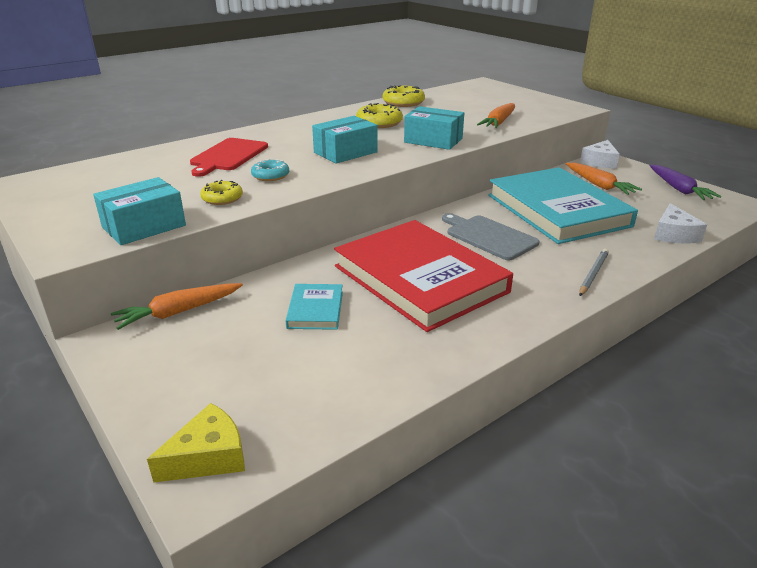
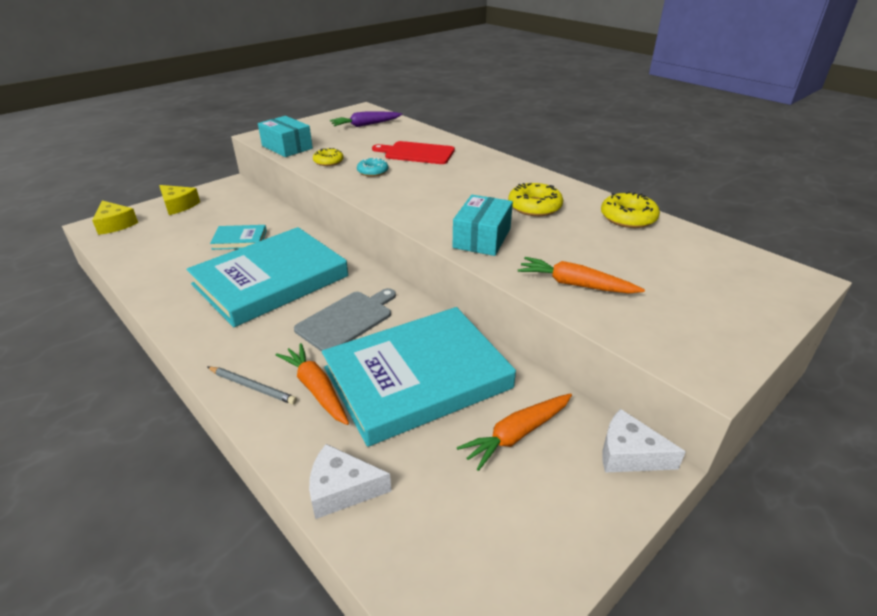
camera: 85 degrees right, 5 degrees up
orange carrot [111,283,243,330] -> orange carrot moved to [276,343,349,425]
turquoise box [312,116,378,164] -> none
red book [334,220,513,332] -> turquoise book [187,227,348,327]
purple carrot [650,165,721,200] -> purple carrot moved to [330,112,402,127]
none -> yellow cheese [159,185,200,215]

